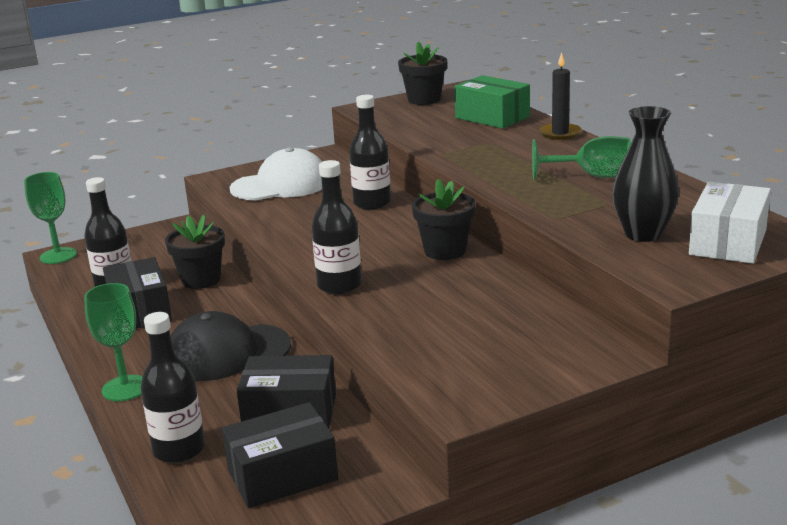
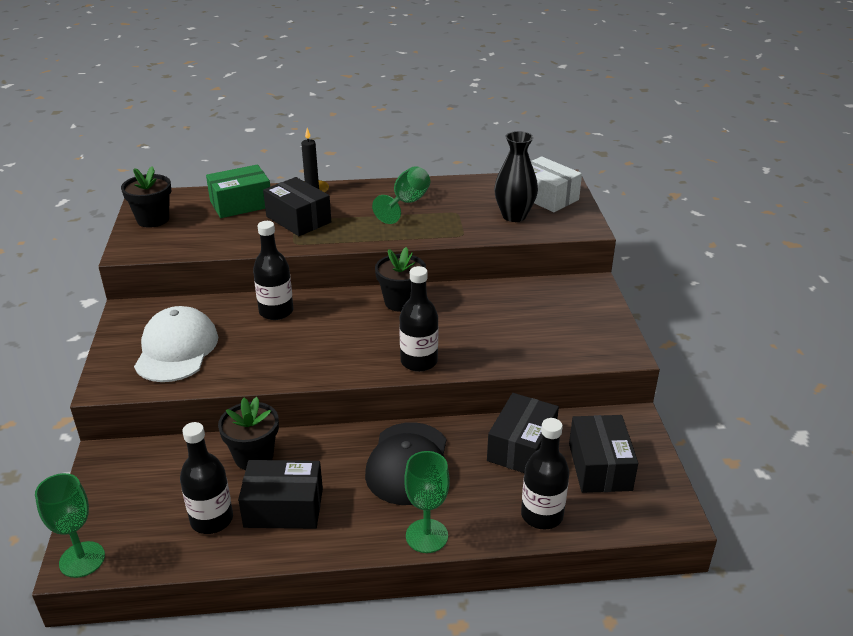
camera: 70 degrees left, 10 degrees up
none -> black box [263,177,331,236]

